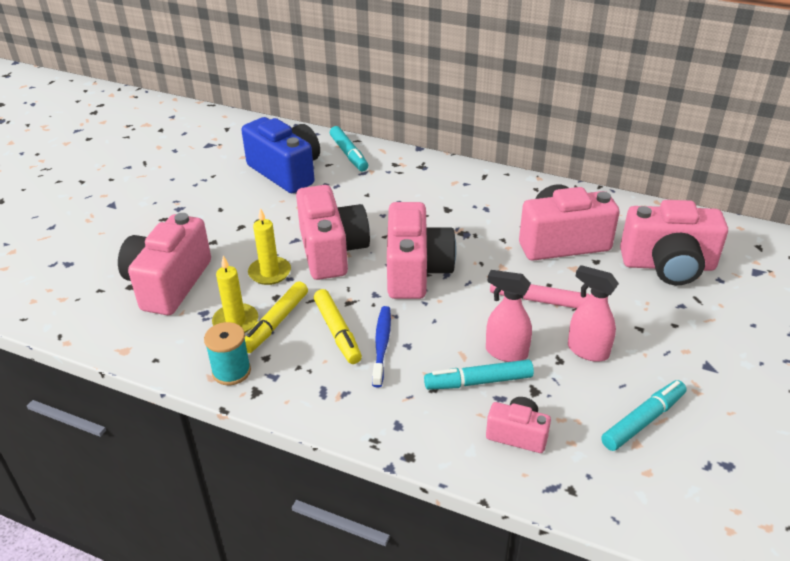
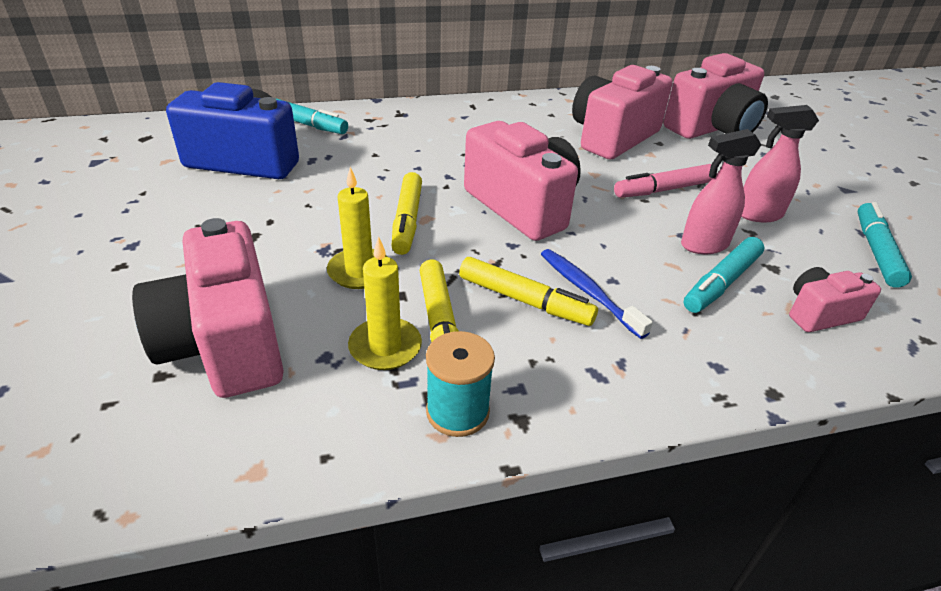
camera: 40 degrees left, 0 degrees up
pink camera [296,185,370,280] -> yellow marker [392,172,422,255]

